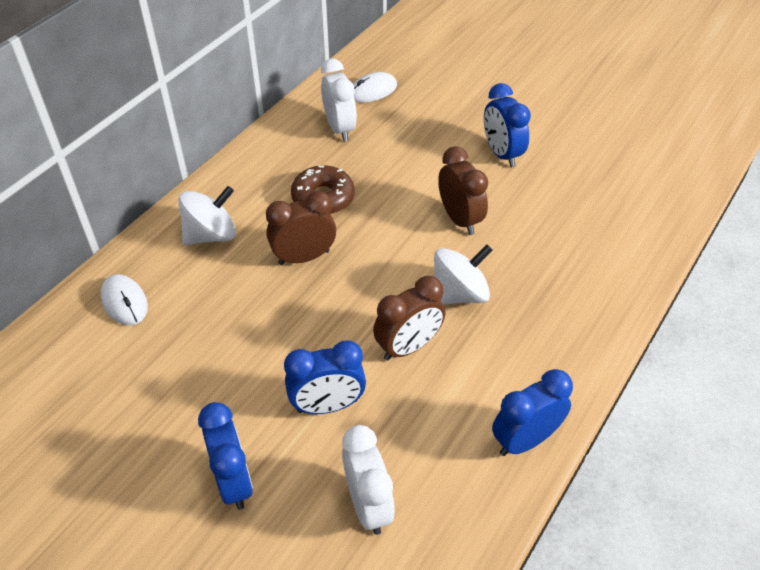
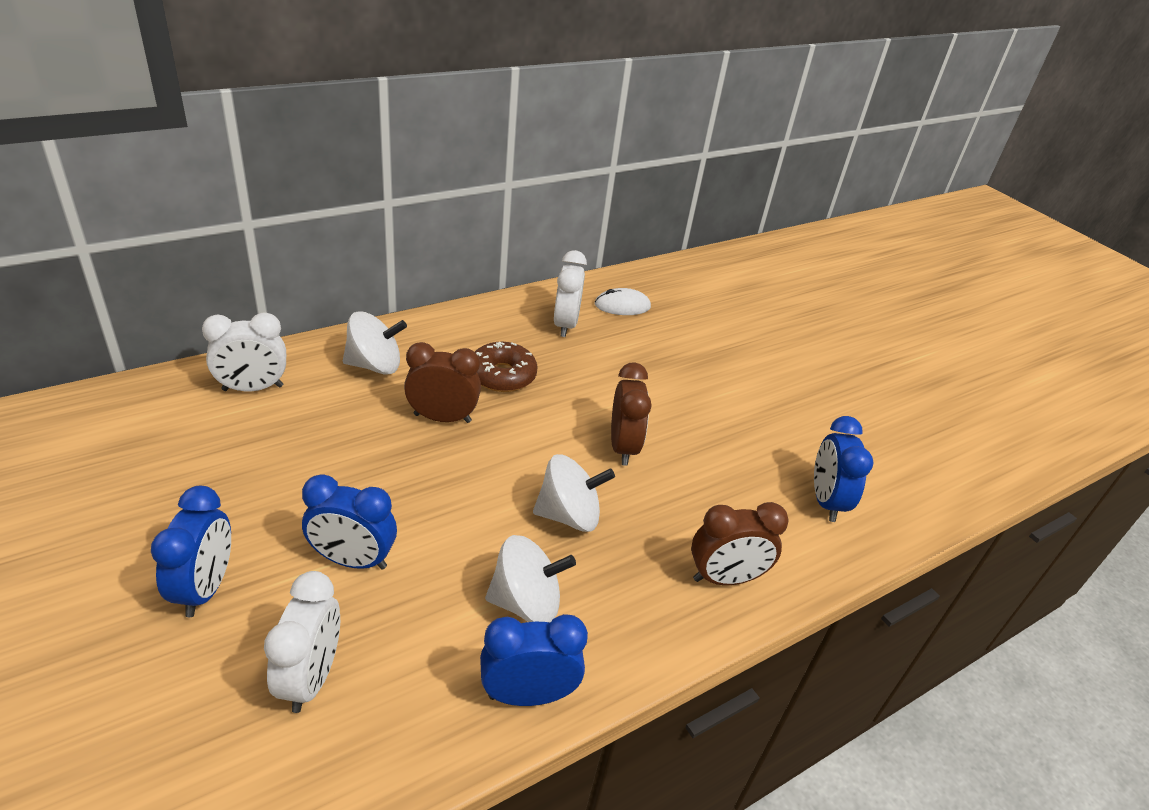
camera: 20 degrees right, 10 degrees down
white mouse [100,274,148,325] -> white clock [202,312,286,391]
brown clock [373,276,445,361] -> brown clock moved to [691,502,789,585]
blue clock [484,83,531,168] -> blue clock moved to [814,416,874,522]
none -> white spinning top [485,535,576,623]

